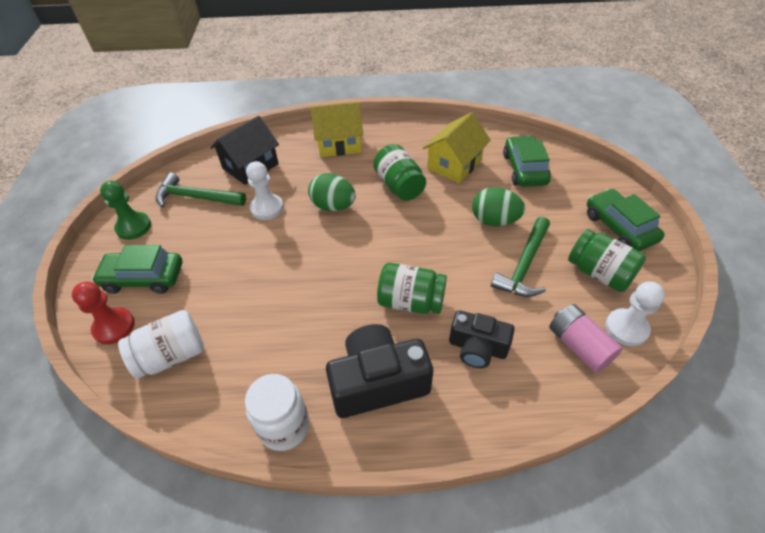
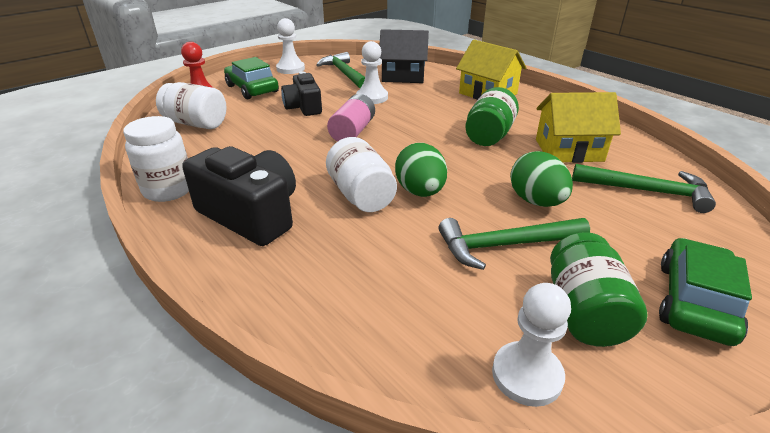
camera: 50 degrees right, 15 degrees down
green pawn [100,181,151,240] -> white pawn [276,18,305,74]
green egg [308,173,356,211] -> green egg moved to [395,143,447,197]
green jar [377,263,447,314] -> white jar [326,137,397,212]
black camera [449,310,515,368] -> black camera moved to [281,72,322,116]
green car [503,136,551,187] -> green hammer [572,164,716,213]
pink battery [549,304,623,373] -> pink battery moved to [327,94,375,142]

